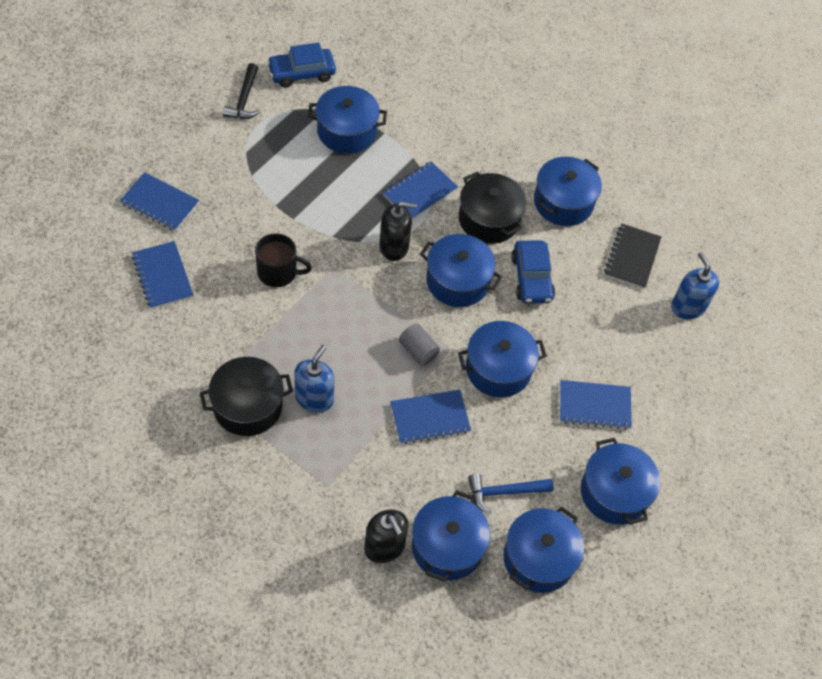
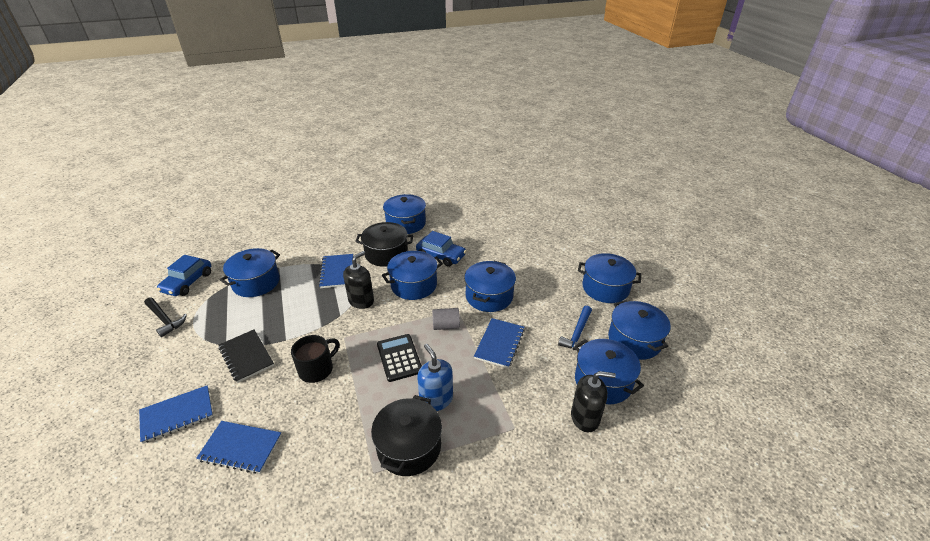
camera: 50 degrees left, 20 degrees down
blue notebook [560,380,632,430] -> none
black notebook [604,224,661,289] -> black notebook moved to [218,330,274,383]
blue soap dispenser [671,252,719,319] -> none
none -> black calculator [377,334,422,382]

